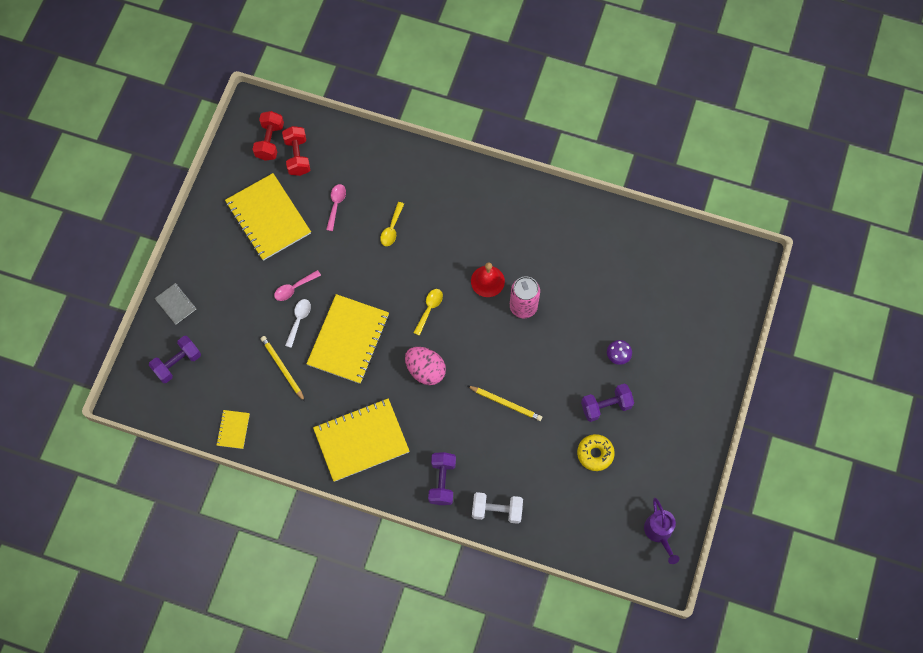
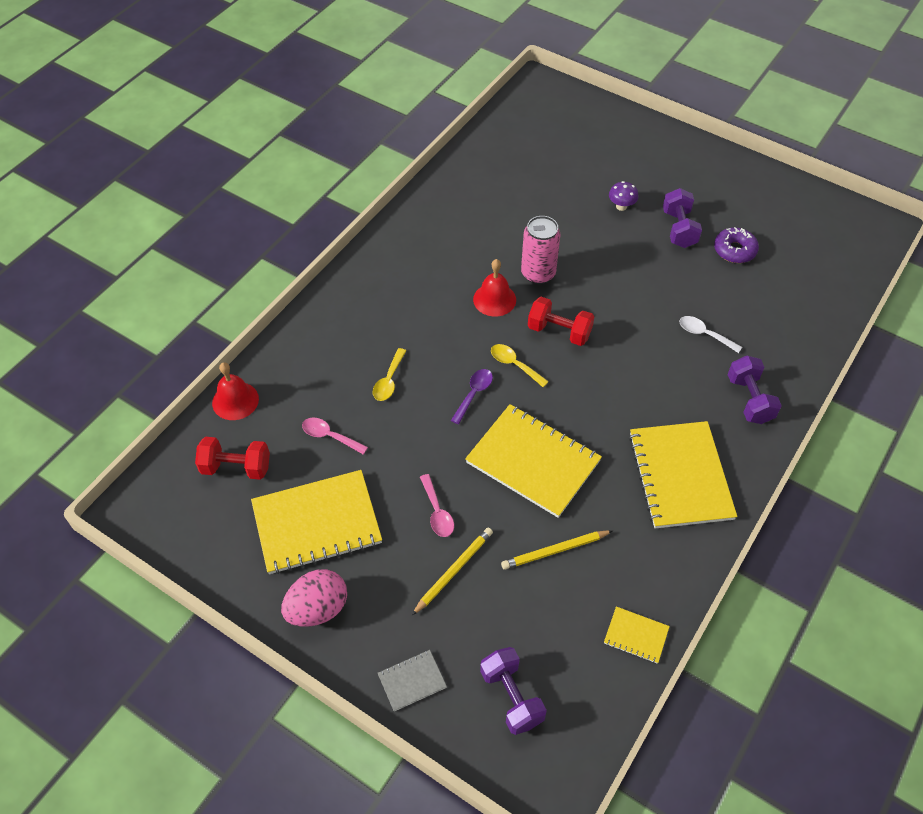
camera: 75 degrees left, 15 degrees down
red dumbbell [252,111,284,161] -> red dumbbell moved to [528,297,594,346]
white spoon [285,299,311,348] -> white spoon moved to [679,316,742,353]
yellow spoon [380,202,404,246] -> yellow spoon turned 75 degrees clockwise [373,348,406,401]
pink egg [405,347,446,385] -> pink egg moved to [281,569,347,627]
purple dumbbell [428,452,456,505] -> purple dumbbell turned 60 degrees clockwise [727,356,782,424]
yellow pencil [468,386,542,421] -> yellow pencil moved to [412,528,493,615]
white dumbbell [472,492,523,524] -> none
yellow donut [577,434,615,471] -> purple donut [714,227,759,263]
purple watering can [644,498,679,564] -> none
none -> red bell [212,362,259,420]
none -> purple spoon [451,369,493,424]

